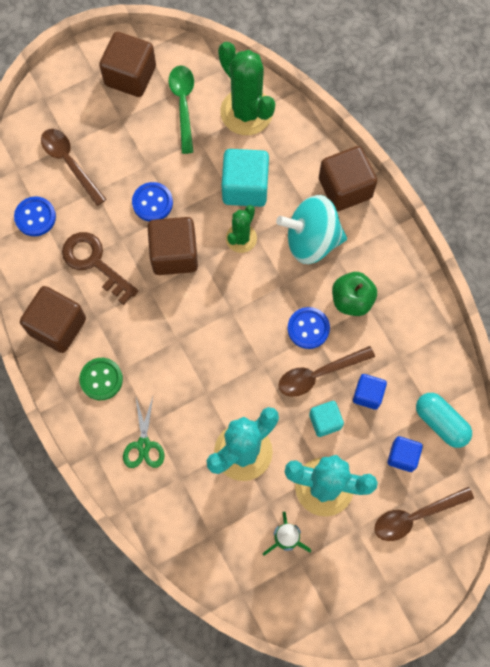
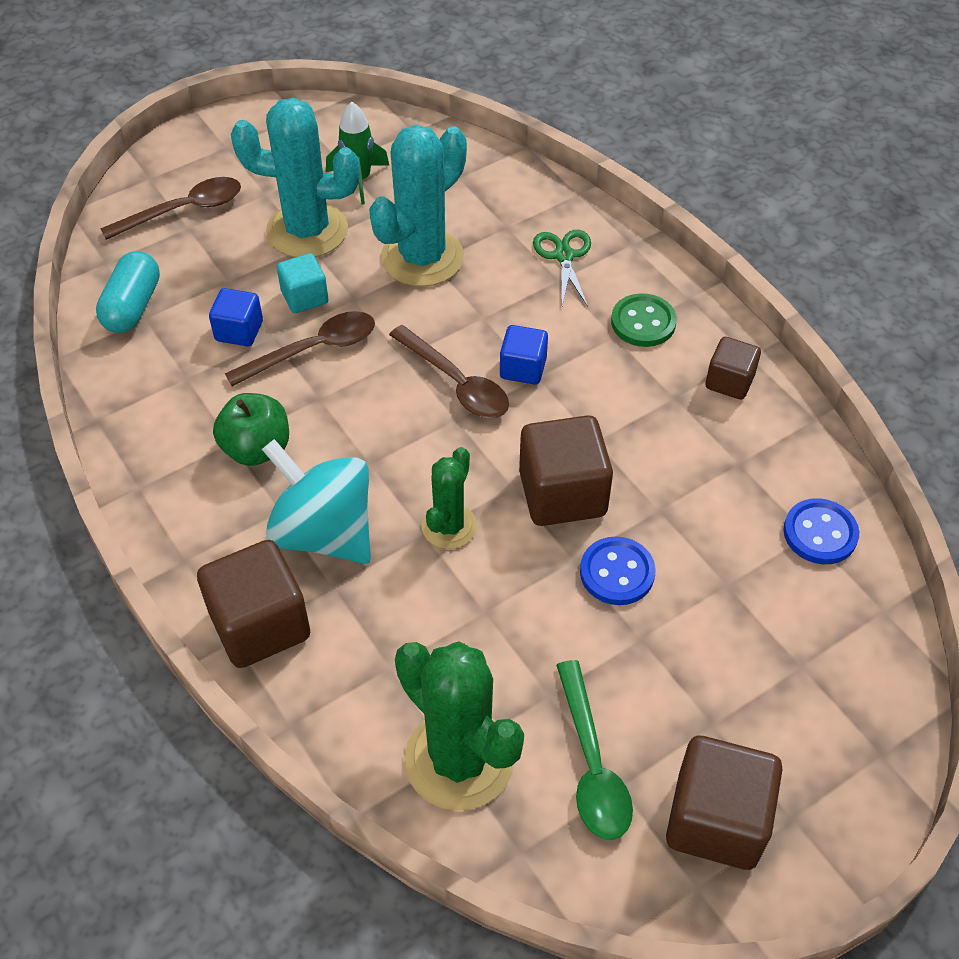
camera: 175 degrees right, 20 degrees down
brown cube [20,286,86,353] -> brown cube [705,337,761,400], size x0.57
brown spoon [41,129,107,206] -> brown spoon moved to [389,325,509,418]
brown key [62,232,138,305] -> none
turquoise cube [222,149,269,207] -> none
turquoise spinning top [276,195,347,264] -> turquoise spinning top turned 135 degrees counterclockwise [262,439,371,564]
blue button [288,307,330,349] -> none
blue cube [387,436,423,472] -> blue cube moved to [500,325,548,385]
turquoise capsule [416,393,472,448] -> turquoise capsule turned 60 degrees clockwise [96,251,160,333]

